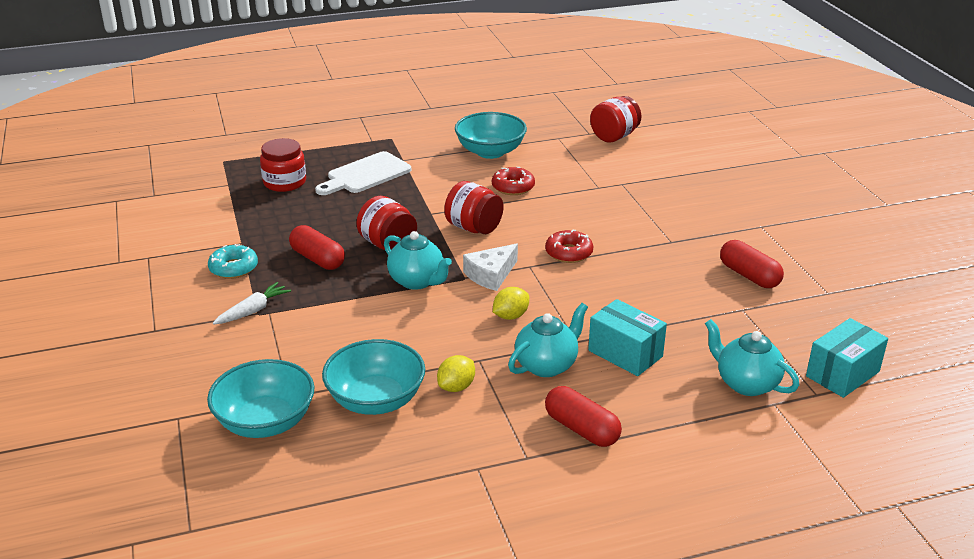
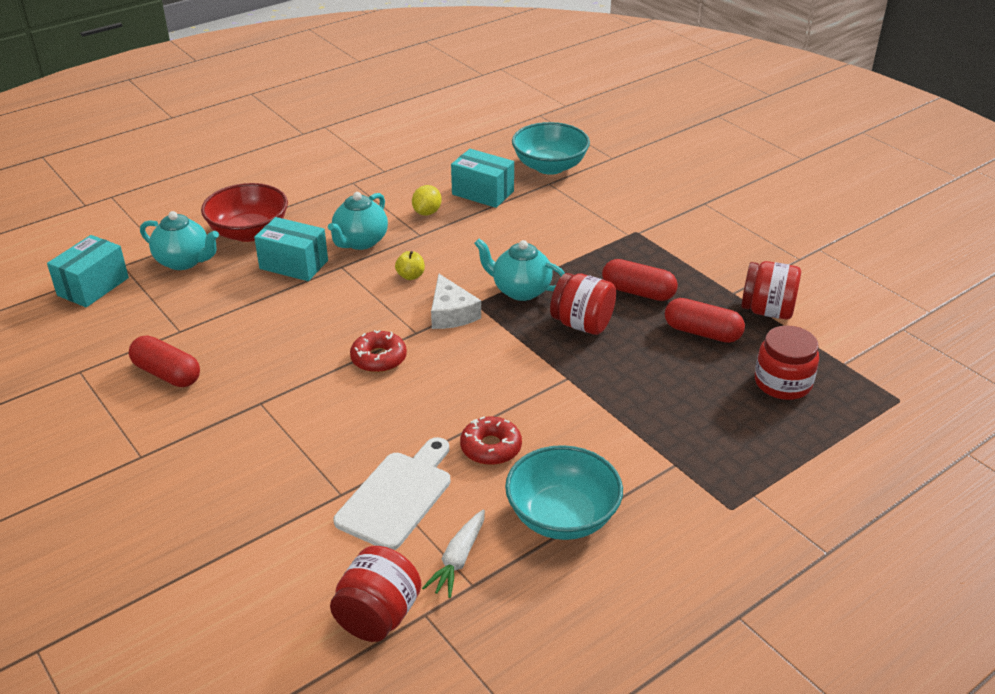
camera: 160 degrees right, 5 degrees up
turquoise donut [208,244,258,279] -> none
white carrot [213,282,291,324] -> white carrot moved to [422,510,485,598]
white cutting board [315,151,411,195] -> white cutting board moved to [334,437,451,550]
turquoise bowl [322,339,425,415] -> turquoise box [451,149,514,208]
red jar [444,181,503,234] -> red jar moved to [741,261,801,320]
white cheese [463,243,518,291] -> white cheese turned 135 degrees clockwise [431,274,481,329]
yellow lemon [493,287,529,320] -> yellow apple [395,251,425,280]
red capsule [545,386,622,447] -> red capsule moved to [665,298,745,343]
none -> red bowl [201,183,288,242]

